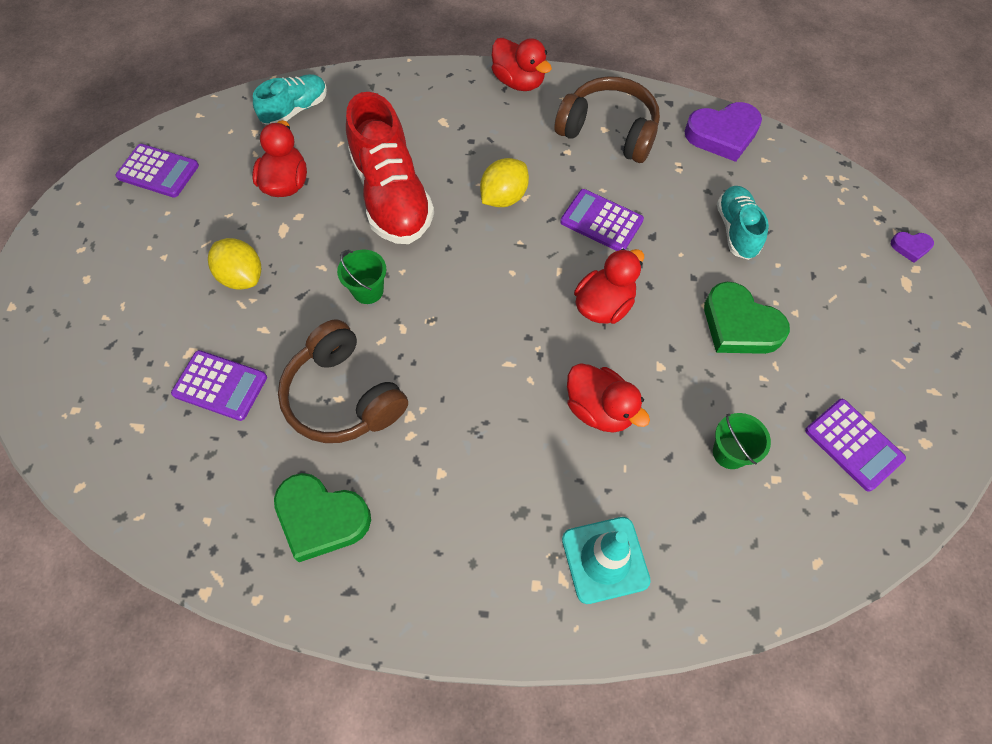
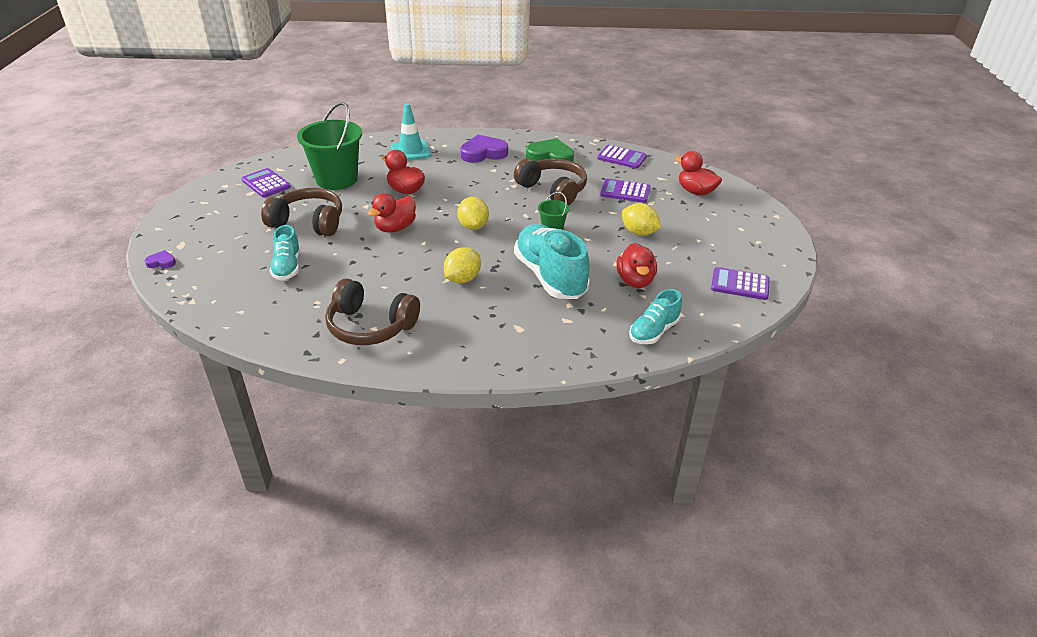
camera: 175 degrees right, 25 degrees down
red shoe [346,92,434,244] -> turquoise shoe [514,224,590,299]
red duck [492,38,552,91] -> red duck moved to [675,151,722,196]
purple calculator [560,189,644,251] -> purple calculator moved to [597,145,647,169]
purple heart [684,102,762,162] -> purple heart moved to [461,135,508,163]
green heart [704,282,790,354] -> brown headphones [261,188,342,236]
green bucket [713,413,771,469] -> green bucket [297,102,362,190], size x2.17
none -> yellow lemon [457,197,489,230]

